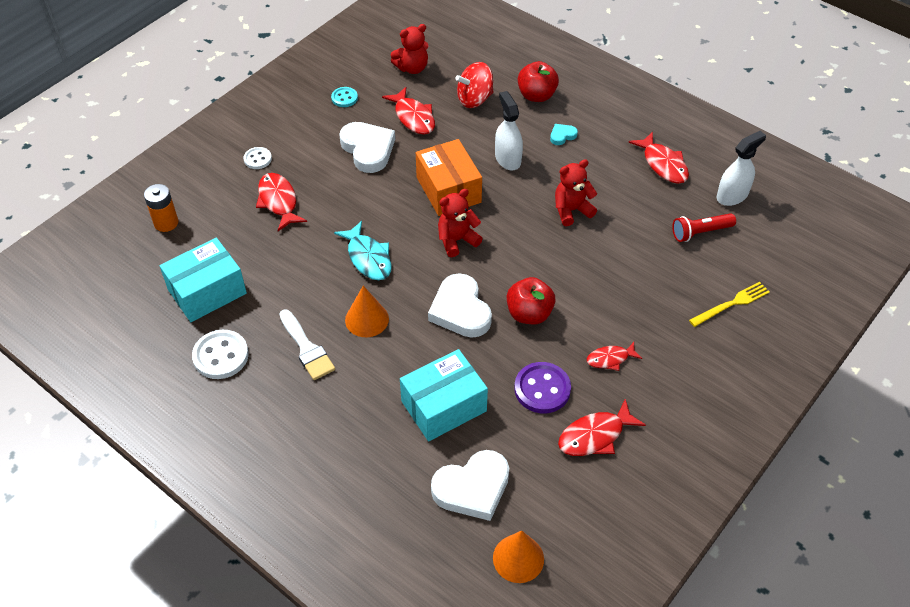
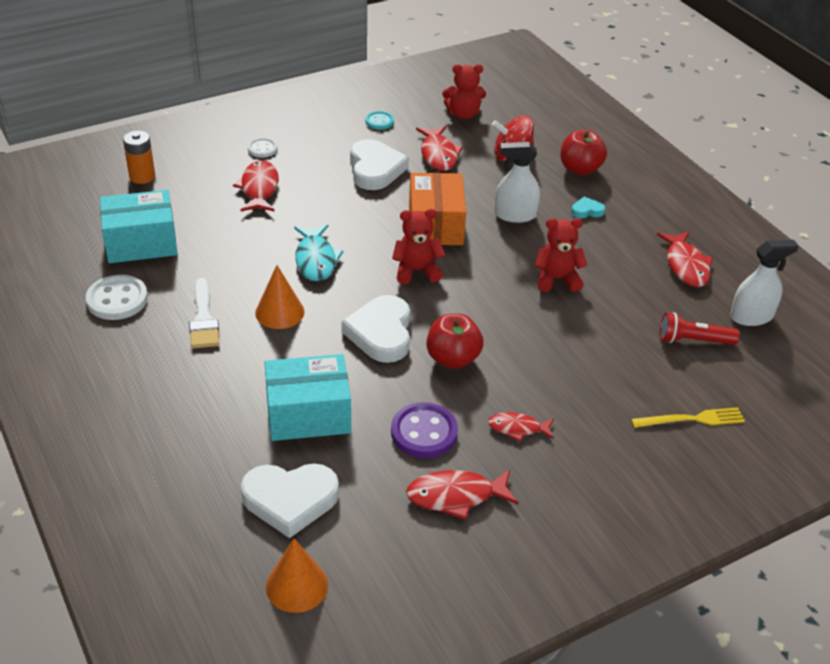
camera: 20 degrees right, 10 degrees down
white spray bottle [495,91,523,170] -> white spray bottle turned 90 degrees counterclockwise [495,142,540,223]

